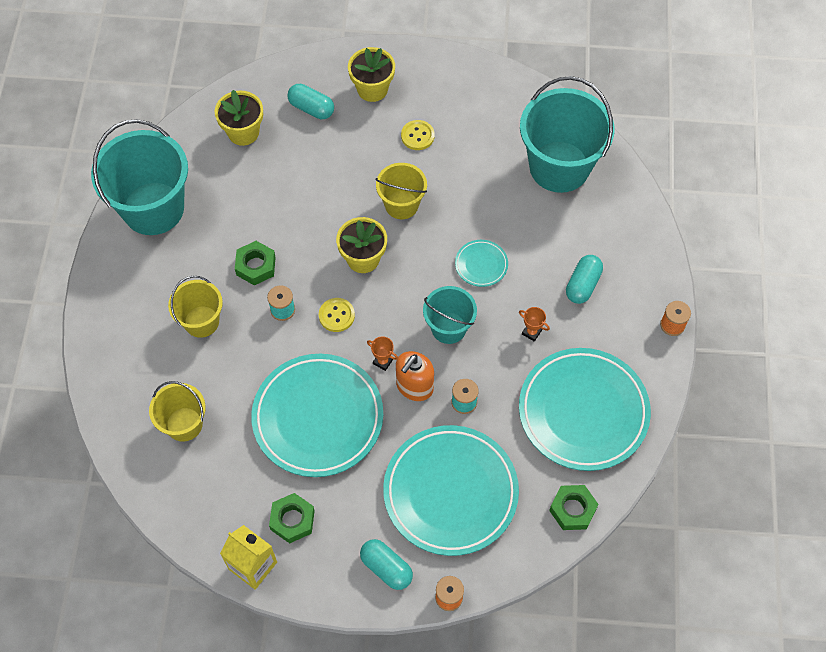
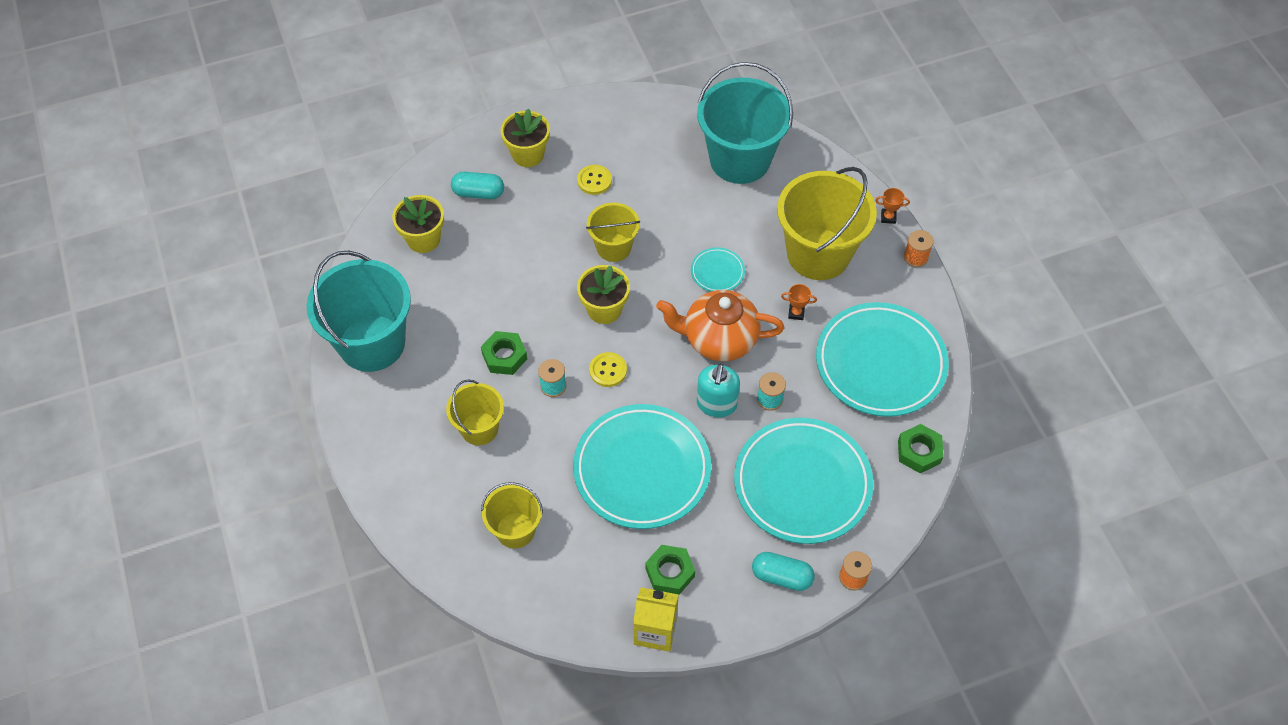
camera: 25 degrees left, 5 degrees down
orange trophy [367,336,398,371] -> orange trophy moved to [875,188,910,224]
orange soap dispenser [396,351,434,401] -> turquoise soap dispenser [697,364,740,417]
turquoise bucket [423,286,477,344] -> orange teapot [656,290,784,361]
turquoise capsule [566,255,603,304] -> yellow bucket [777,167,877,280]

